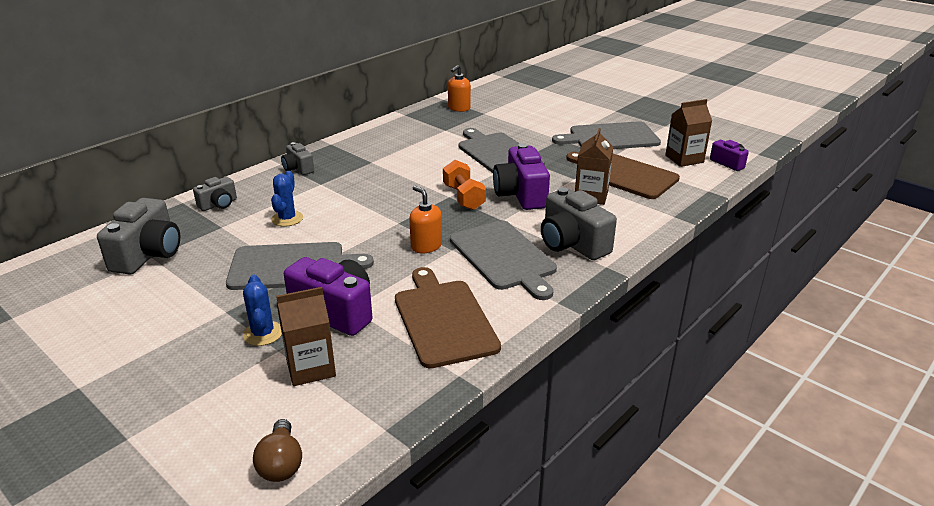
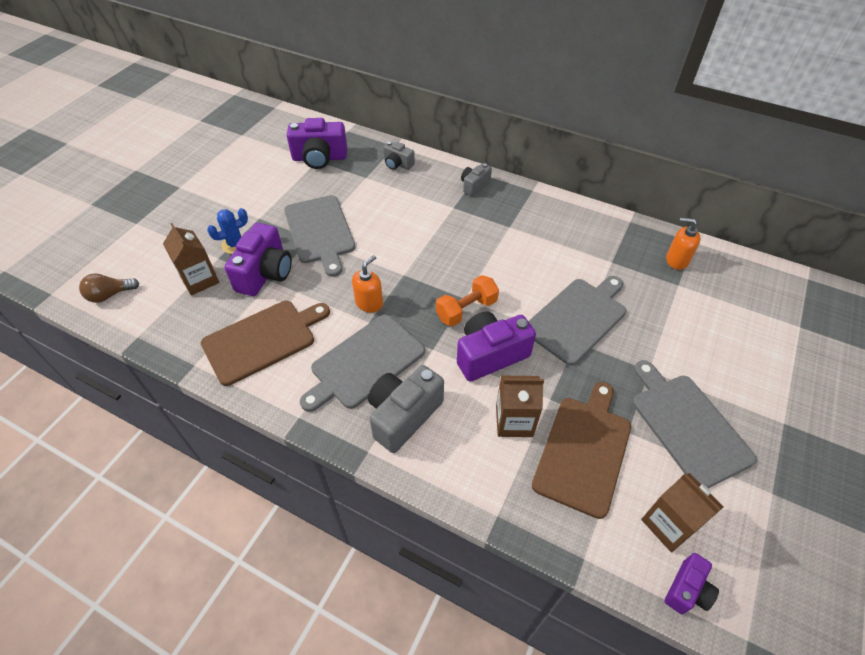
camera: 75 degrees right, 20 degrees up
grey camera [97,198,180,275] -> purple camera [287,118,347,169]
blue cactus [271,171,303,227] -> none

